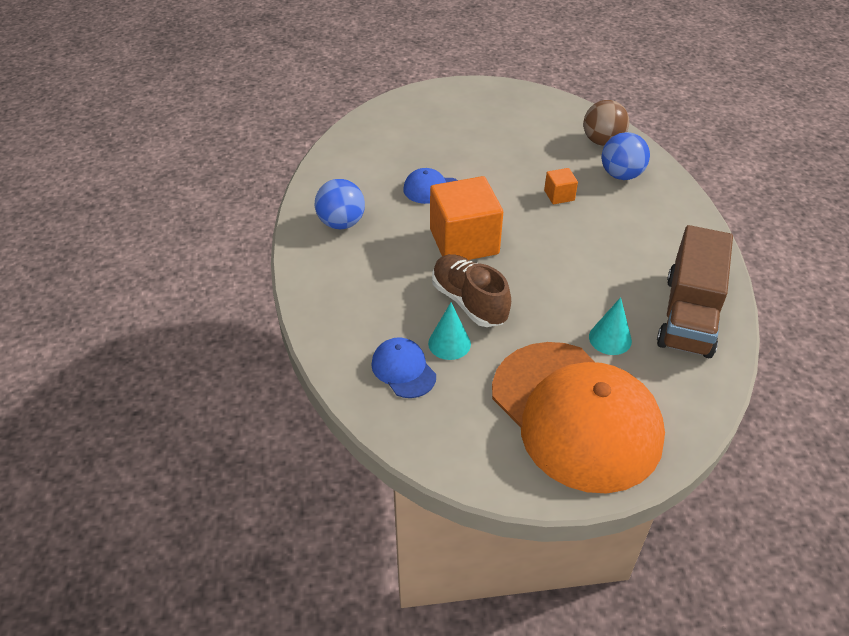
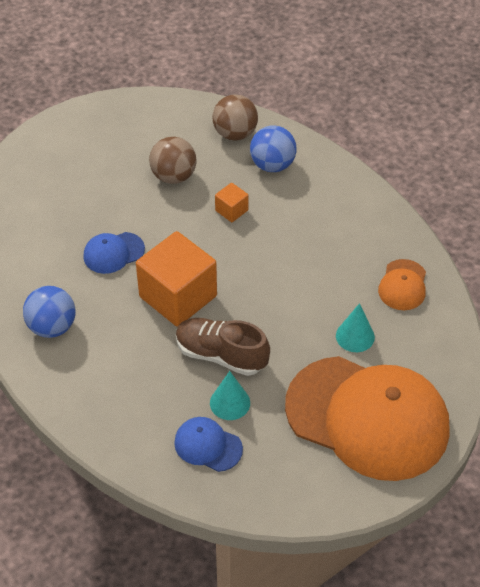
camera: 30 degrees left, 5 degrees up
brown truck [657,225,733,358] -> orange cap [378,259,426,310]
none -> brown ball [149,137,197,184]

